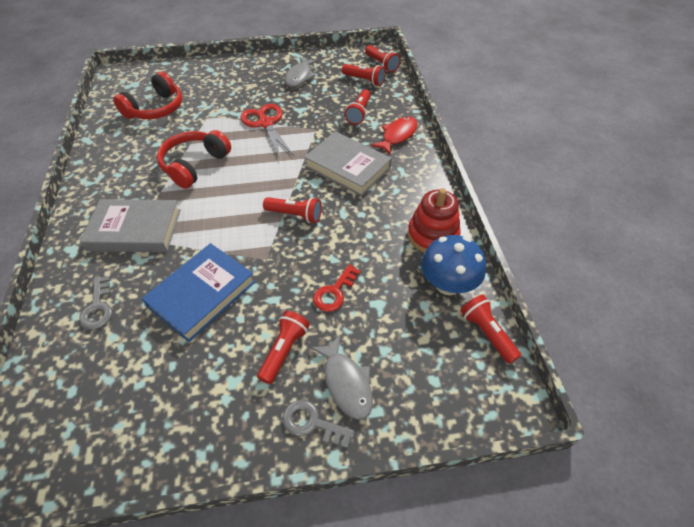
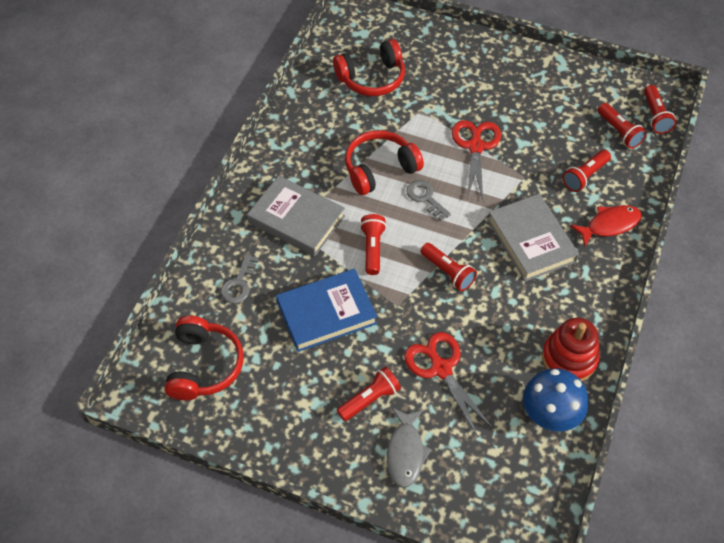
camera: 30 degrees right, 5 degrees up
grey key [282,400,355,448] -> grey key moved to [406,180,451,221]
grey fish [285,57,318,87] -> none
red key [313,264,361,312] -> red scissors [404,332,494,437]
red flashlight [460,295,521,364] -> red flashlight moved to [360,214,387,275]
none -> red headphones [165,316,243,400]

